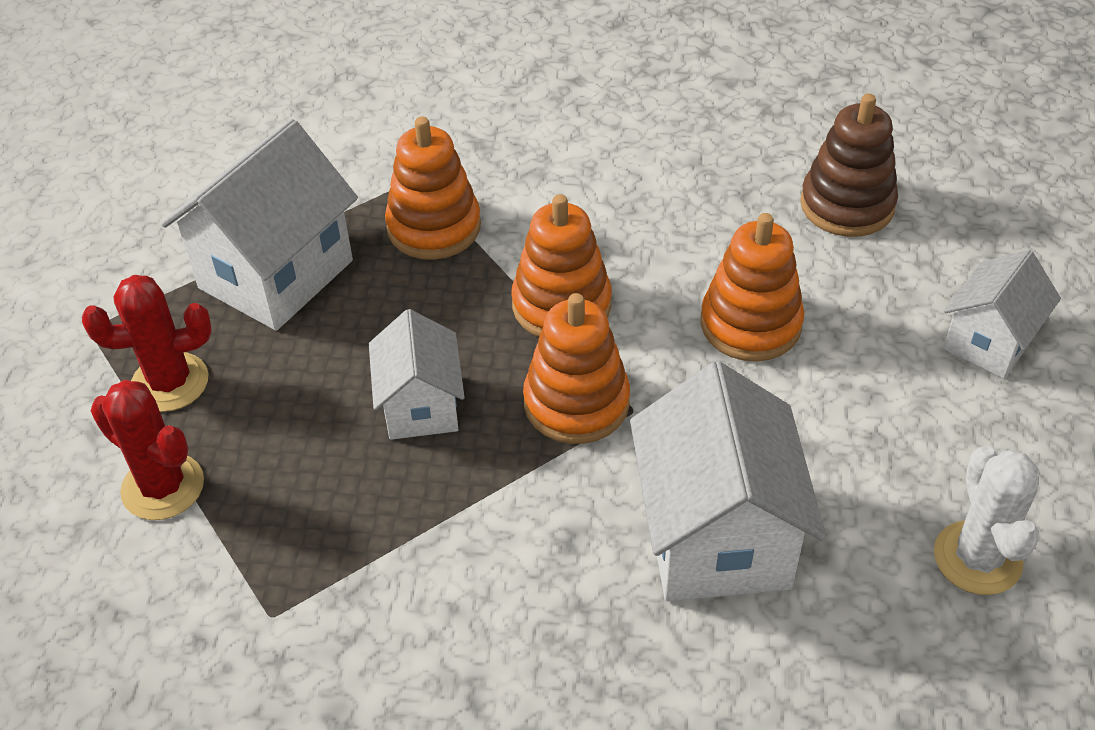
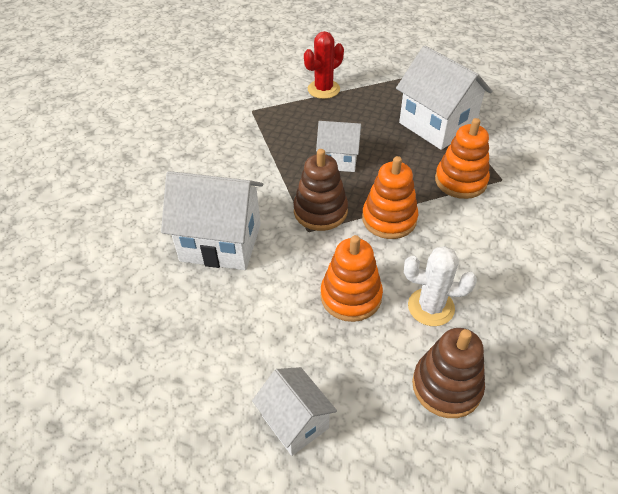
camera: 105 degrees right, 0 degrees up
red cactus [82,275,212,412] -> none
orange stacking toy [523,293,630,444] -> brown stacking toy [293,149,348,231]
white cactus [934,446,1040,595] -> white cactus moved to [404,246,477,326]

